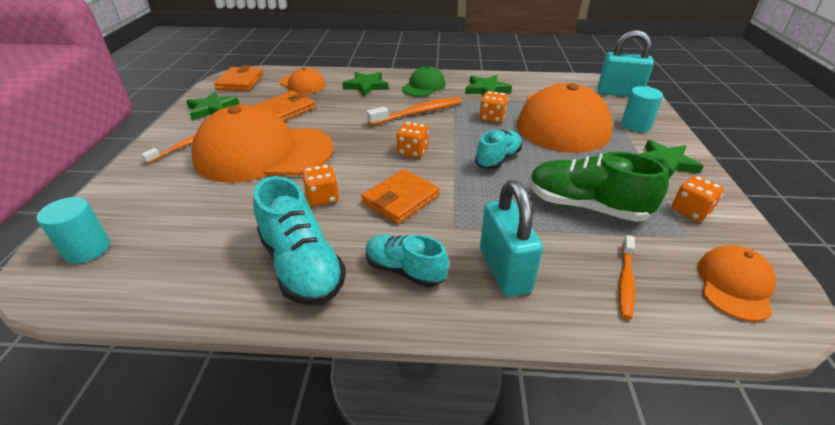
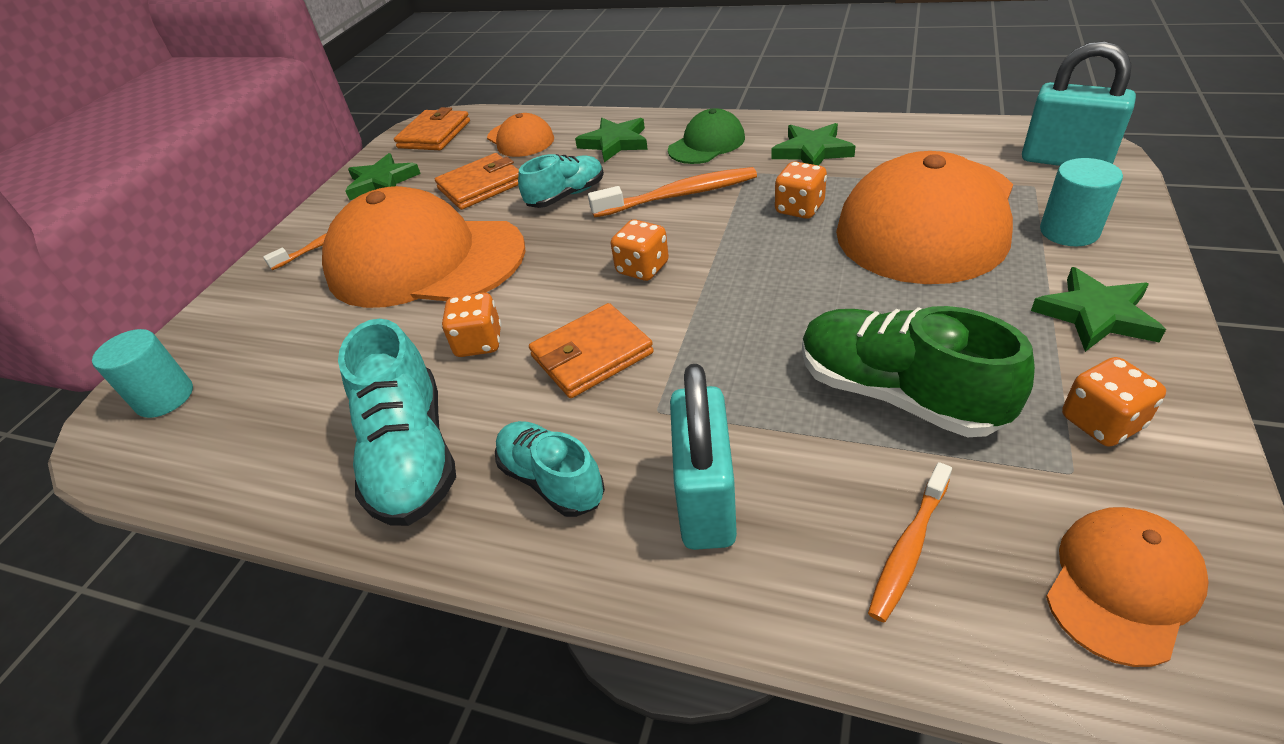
camera: 20 degrees right, 5 degrees up
turquoise shoe [475,130,522,169] -> turquoise shoe moved to [518,154,604,208]

